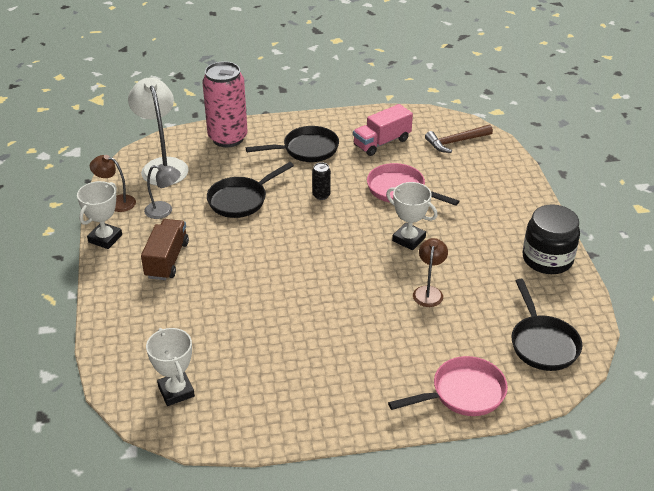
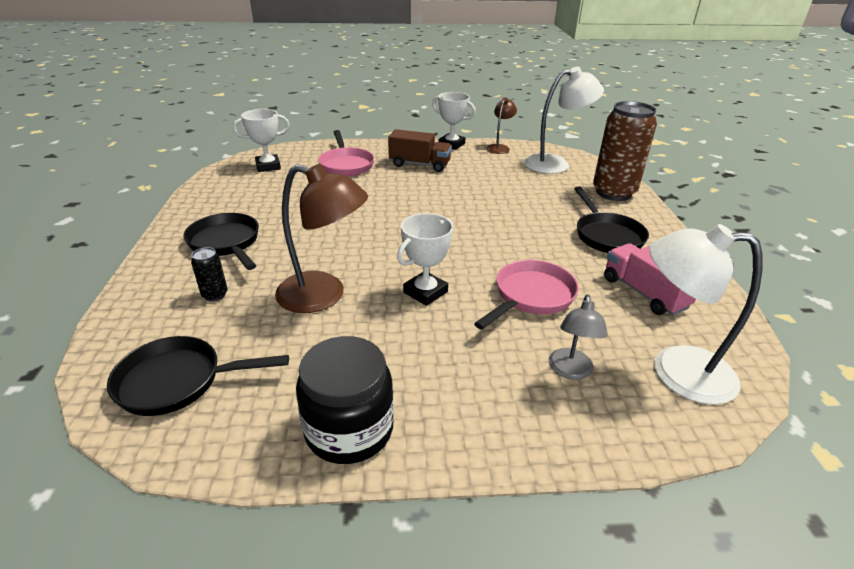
camera: 95 degrees right, 5 degrees down
grey lamp [144,164,181,219] -> grey lamp moved to [549,295,608,380]
pink can [203,61,248,147] -> brown can [593,101,657,201]
black pan [207,162,294,218] -> black pan moved to [184,213,259,270]
black can [312,162,331,200] -> black can moved to [191,247,228,301]
pink pan [388,356,508,416] -> pink pan moved to [318,130,374,176]
brown lamp [413,238,448,307] -> brown lamp [275,164,368,313], size x1.79
brown hammer [425,124,493,153] -> white lamp [649,224,763,405]

